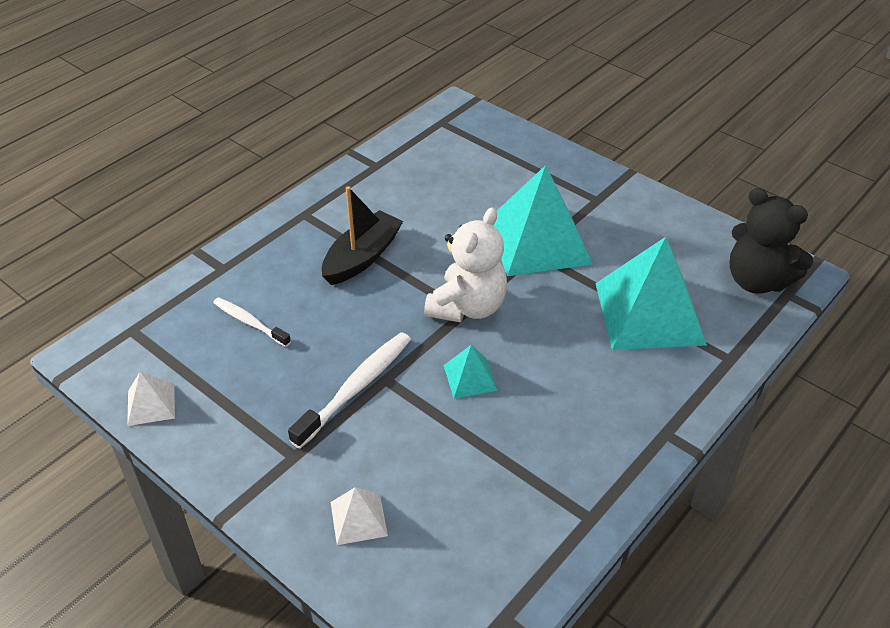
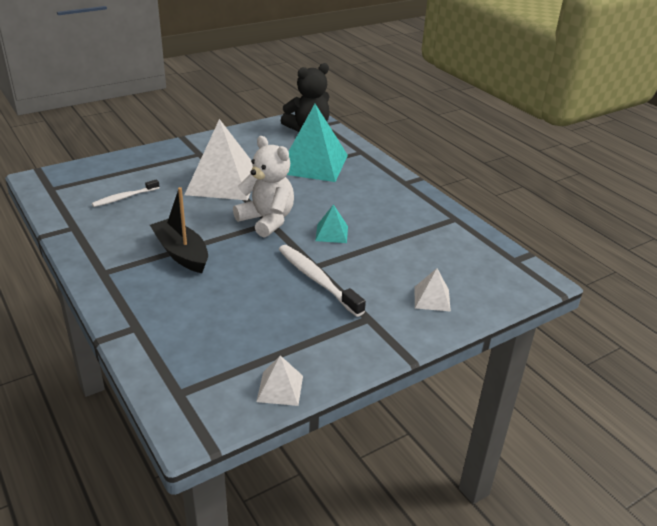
camera: 75 degrees left, 10 degrees down
white toothbrush [213,297,291,347] -> white toothbrush moved to [92,179,160,207]
turquoise pyramid [493,165,593,276] -> white pyramid [184,119,253,200]

